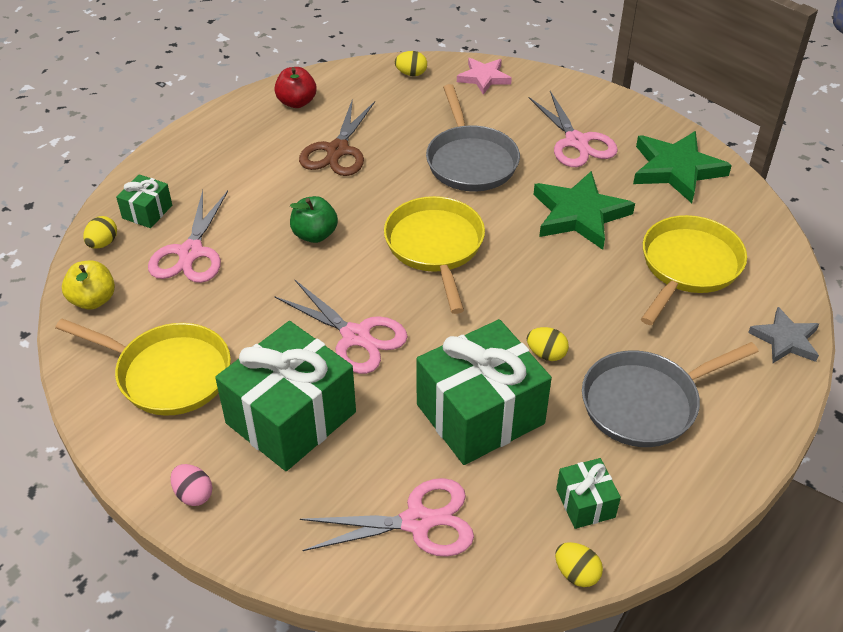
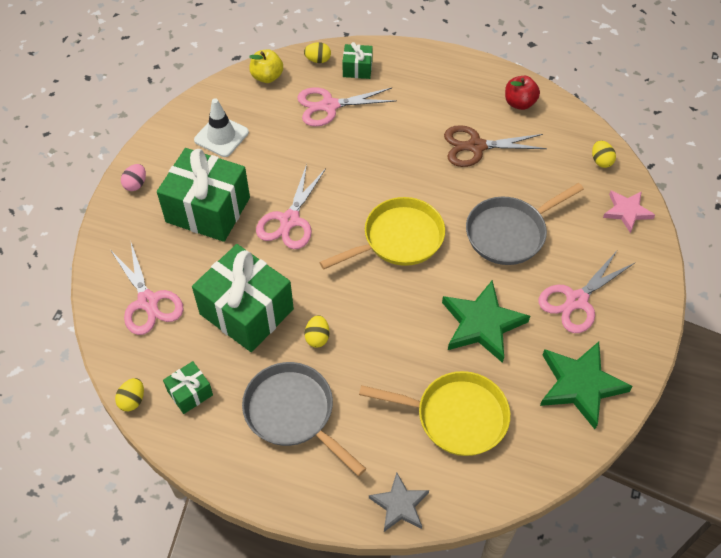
camera: 70 degrees right, 10 degrees up
yellow pan [55,318,231,416] -> white traffic cone [194,98,249,157]
green apple [290,196,338,243] -> none

